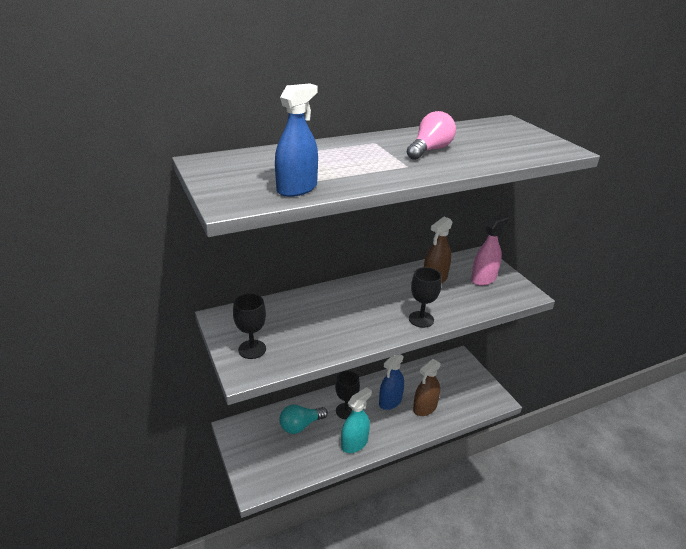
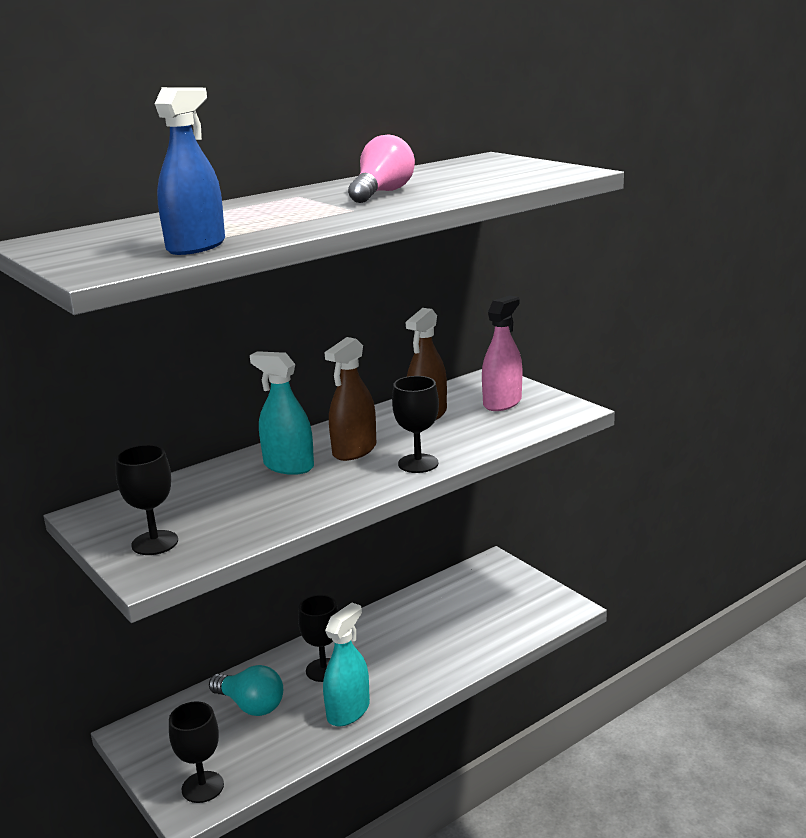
camera: 10 degrees left, 10 degrees down
turquoise light bulb [279,404,328,434] -> turquoise light bulb turned 105 degrees counterclockwise [209,665,283,716]
blue spray bottle [379,354,404,410] -> none
brown spray bottle [413,359,441,416] -> brown spray bottle moved to [325,337,376,461]
none -> black goblet [169,701,224,803]
none -> turquoise spray bottle [250,351,314,475]

